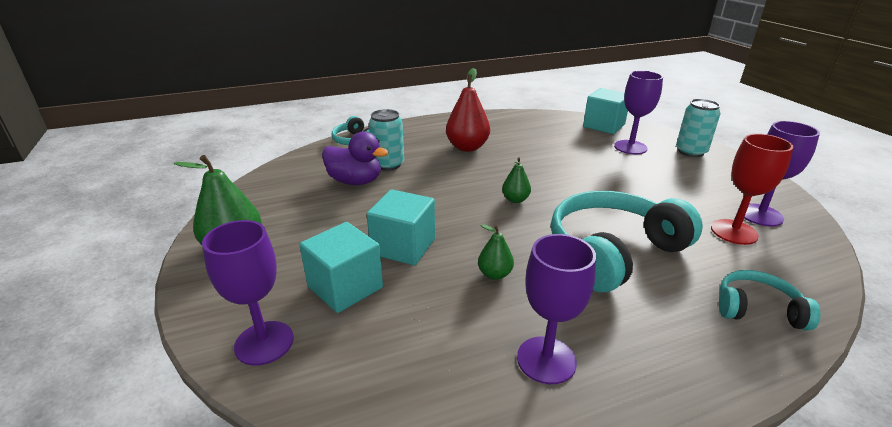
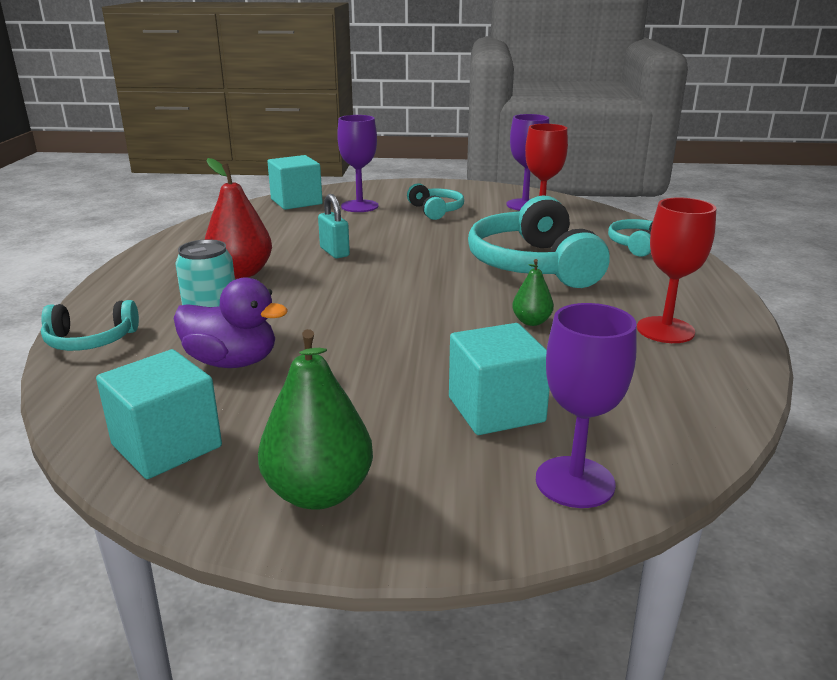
camera: 65 degrees left, 5 degrees down
purple duck [322,131,388,185] -> purple duck turned 60 degrees clockwise [173,277,288,368]
turquoise cube [367,189,435,265] -> turquoise cube moved to [96,349,222,479]
green pear [502,157,531,203] -> none
purple goblet [517,234,596,384] -> red goblet [637,197,717,343]
turquoise can [676,99,720,157] -> none
none -> turquoise padlock [318,194,350,258]
none -> turquoise headphones [407,183,464,220]

